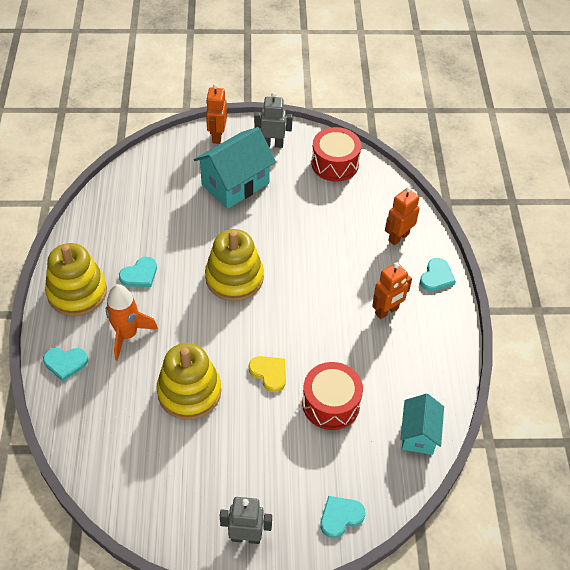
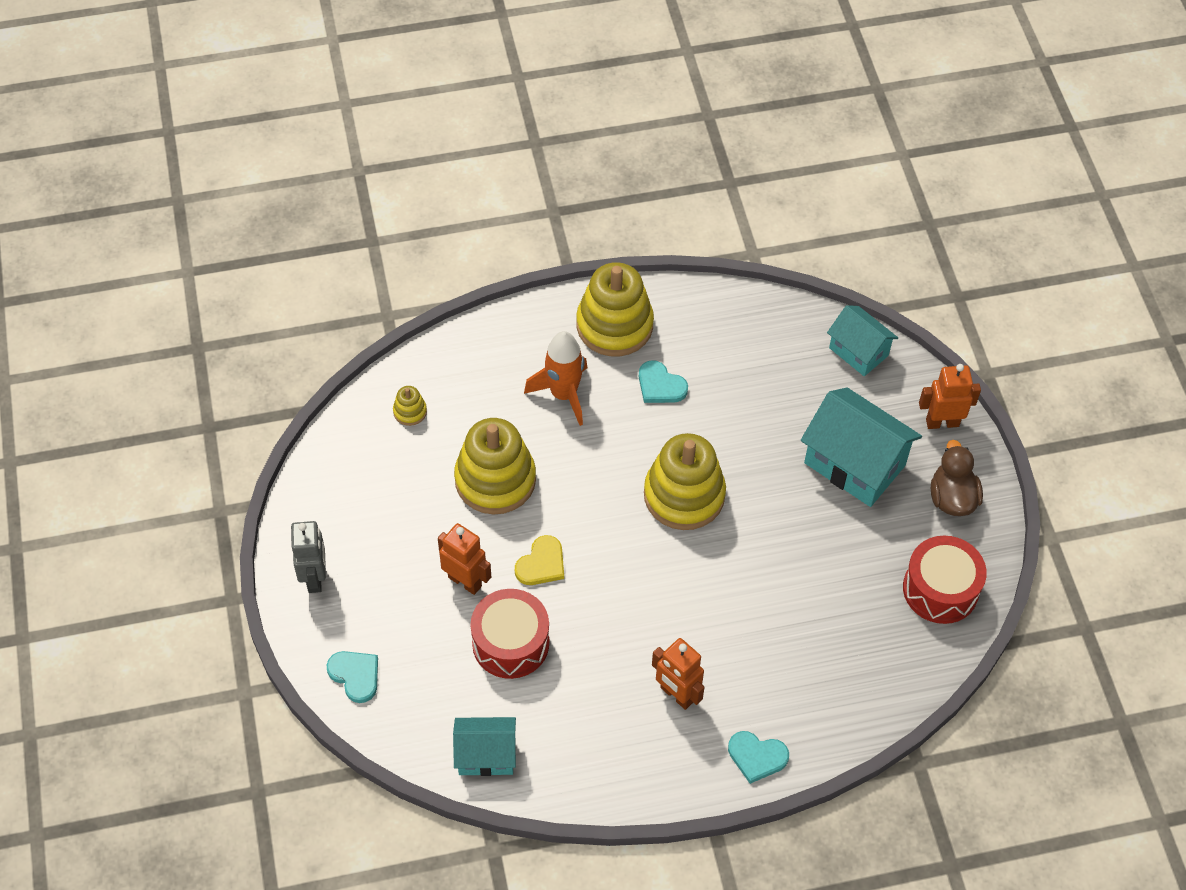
camera: 80 degrees right, 5 degrees up
turquoise heart [43,348,88,381] -> none
grey robot [254,92,293,148] -> brown duck [931,440,983,516]
orange robot [385,187,419,245] -> orange robot moved to [438,523,491,595]
none -> yellow stacking toy [393,386,427,426]
none -> turquoise house [827,305,898,376]

